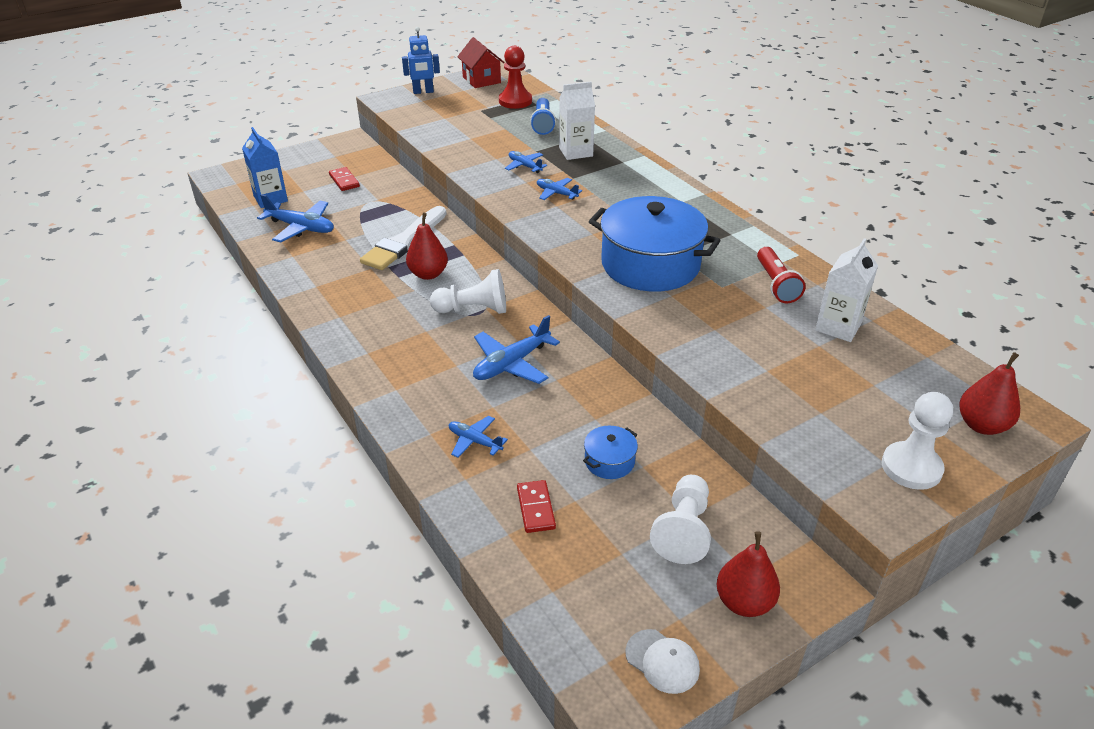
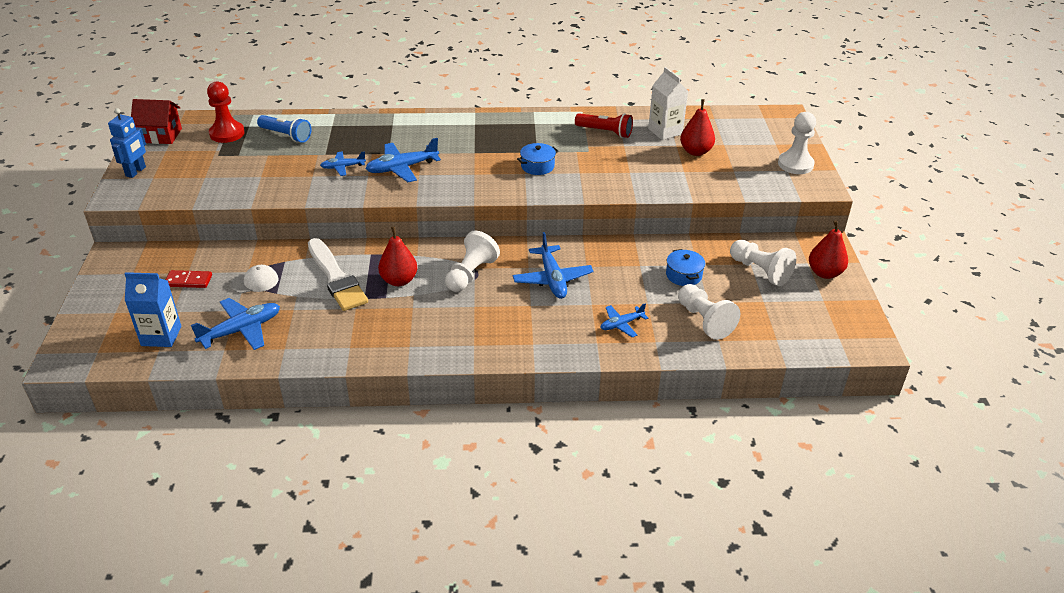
camera: 60 degrees left, 0 degrees up
red domino [517,480,556,533] -> white pawn [678,284,740,340]
blue plane [537,178,582,200] -> blue plane [365,138,441,182], size x1.68
white carton [559,82,595,160] -> none
blue pot [589,196,721,292] -> blue pot [517,143,559,175], size x0.43
white cap [625,629,700,694] -> white cap moved to [231,265,278,293]
red pear [959,352,1020,435] -> red pear moved to [680,99,715,156]

